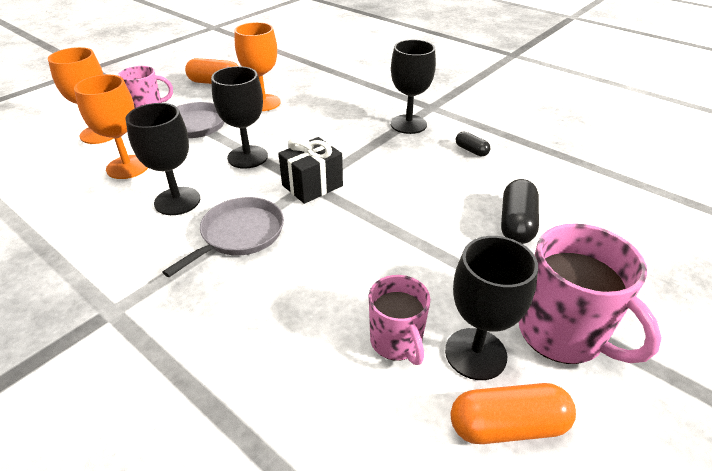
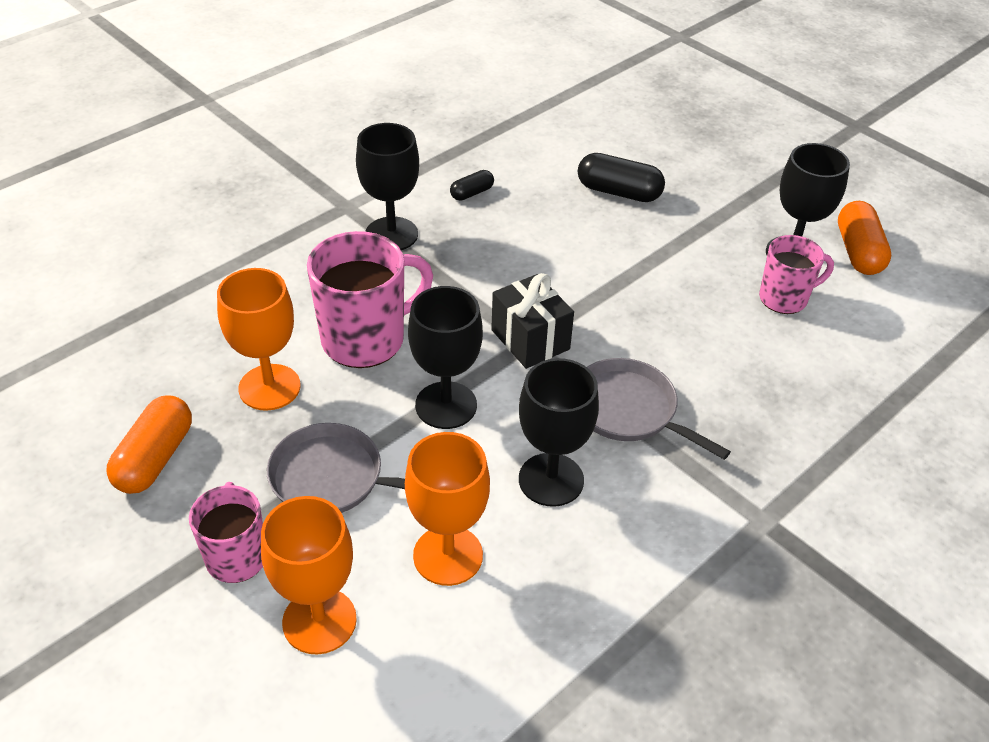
camera: 85 degrees left, 5 degrees up
pink mug [519,223,662,364] -> pink mug moved to [307,231,433,368]

